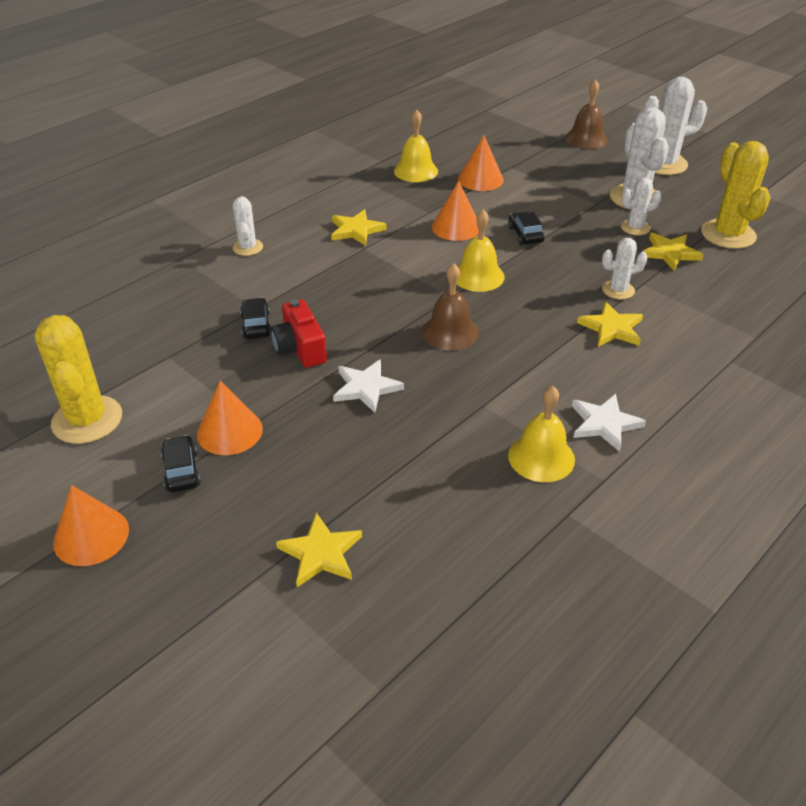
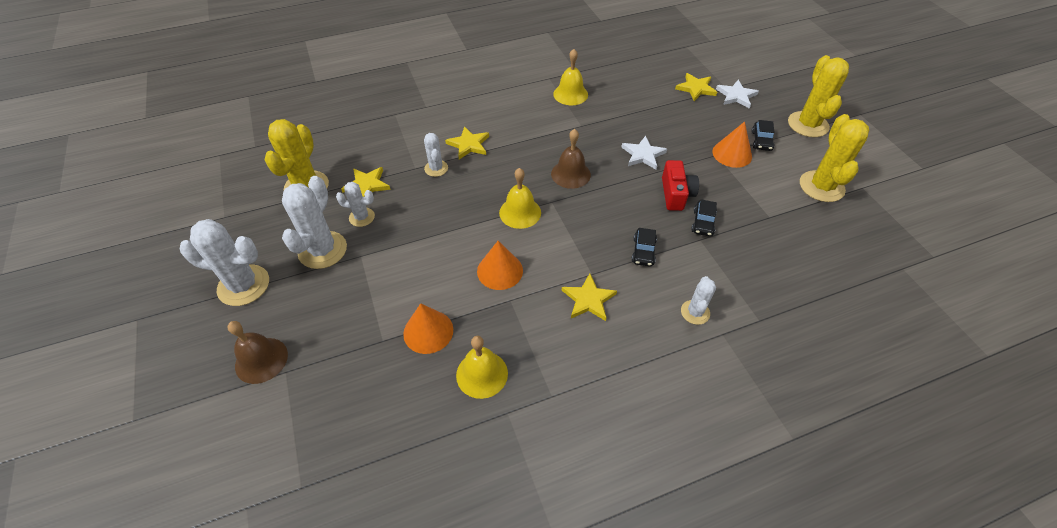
camera: 155 degrees left, 10 degrees up
orange cone [53,485,129,566] -> yellow cactus [788,55,849,137]
black car [508,212,544,245] -> black car moved to [631,228,657,267]
white star [572,394,646,452] -> white star moved to [716,80,759,109]
white cactus [602,238,647,300] -> white cactus turned 60 degrees clockwise [424,133,448,177]

